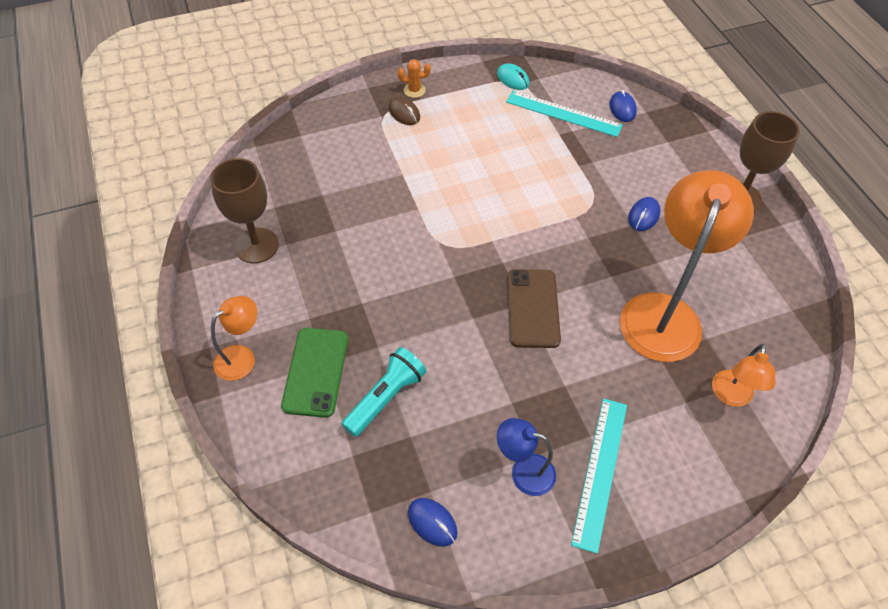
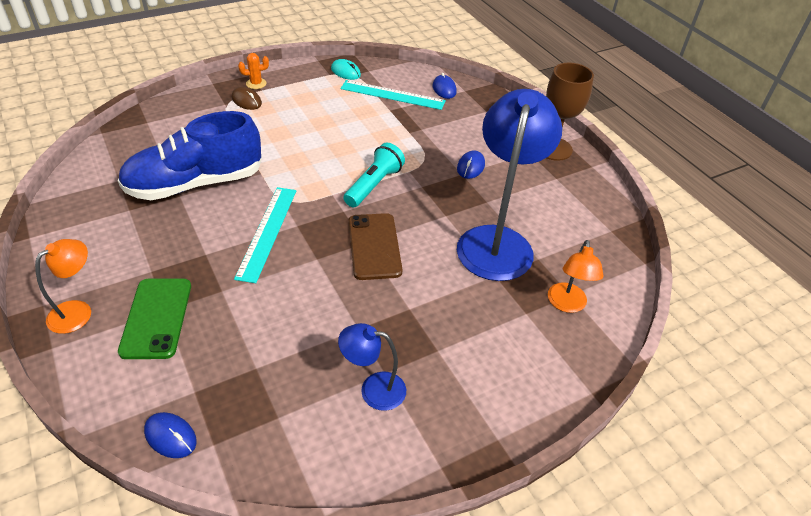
camera: 10 degrees left, 10 degrees down
brown goblet [210,158,279,263] -> none
turquoise flashlight [342,347,426,437] -> turquoise flashlight moved to [344,143,405,208]
blue mouse [408,498,458,547] -> blue mouse moved to [144,412,197,458]
turquoise ruler [571,398,627,554] -> turquoise ruler moved to [234,187,296,283]
orange lamp [620,170,754,362] -> blue lamp [457,89,562,281]
none -> blue shoe [118,111,262,200]

